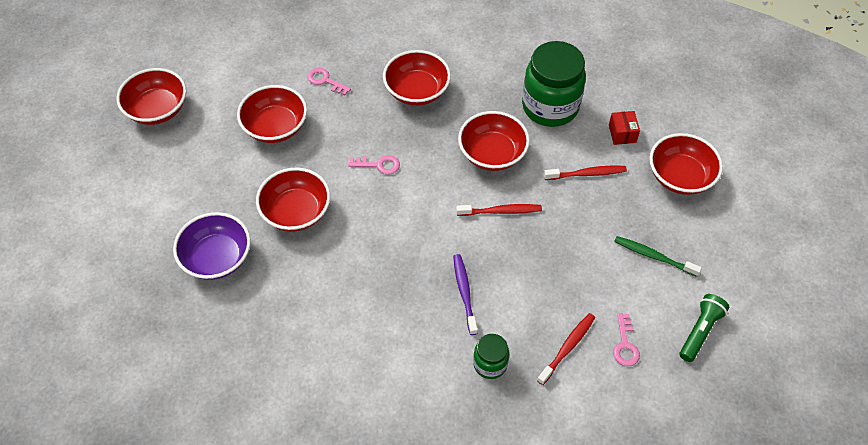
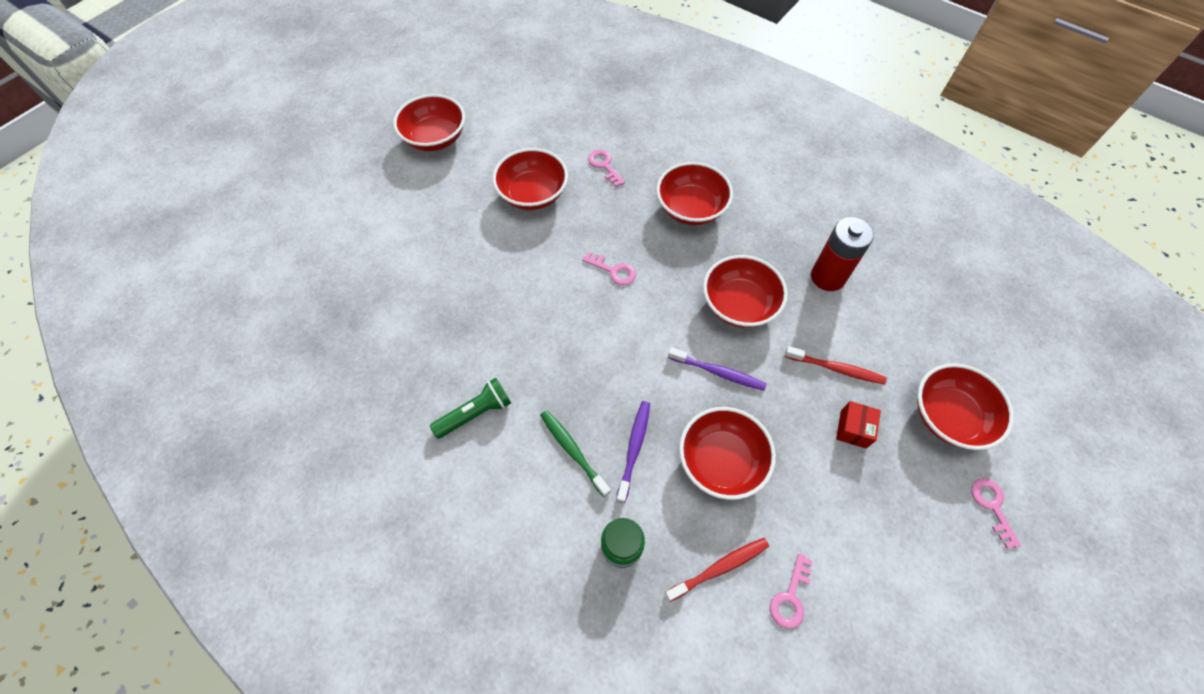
camera: 25 degrees right, 5 degrees up
purple bowl [173,212,251,280] -> none
red bowl [256,167,330,232] -> red bowl moved to [679,407,776,500]
red toothbrush [456,204,542,216] -> purple toothbrush [668,347,767,391]
green jar [522,41,586,127] -> red battery [811,217,874,291]
red box [609,111,640,145] -> red box moved to [836,401,881,449]
green toothbrush [614,236,702,277] -> green toothbrush moved to [540,410,611,497]
green flashlight [680,294,729,362] -> green flashlight moved to [430,378,511,439]
none -> pink key [971,478,1021,548]

